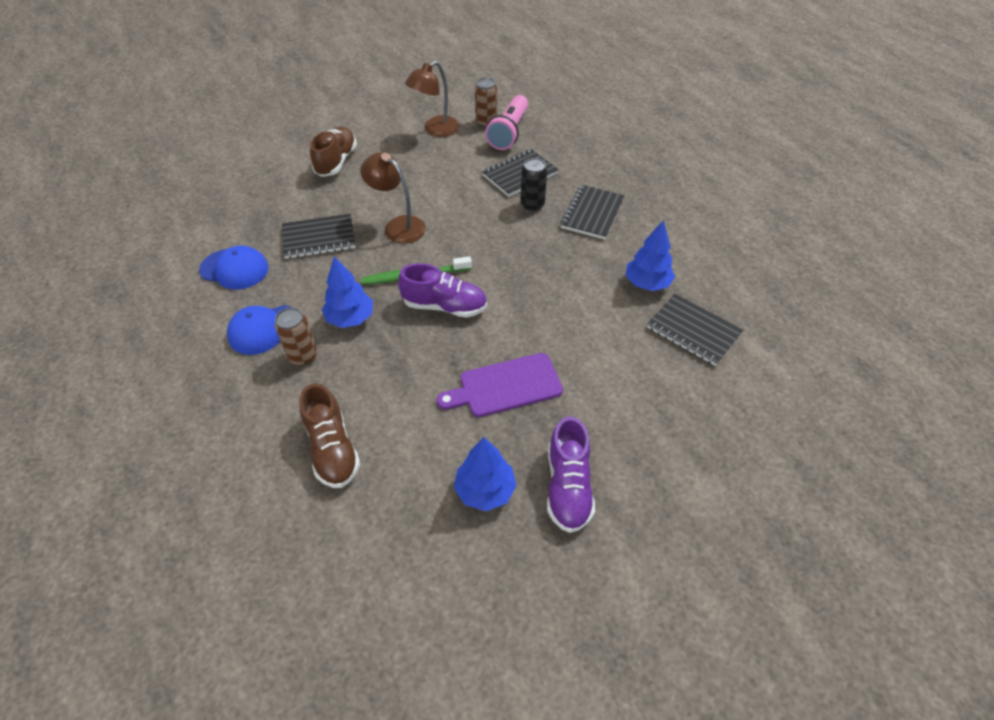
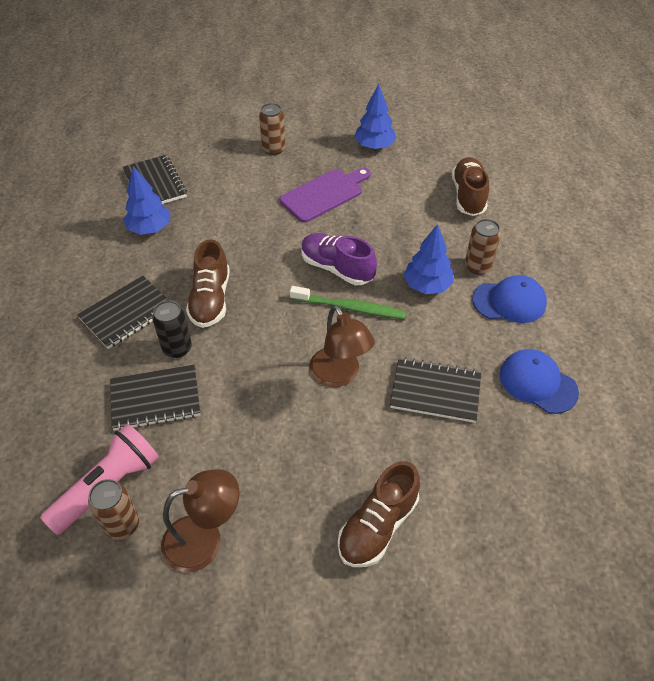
camera: 155 degrees left, 0 degrees up
purple cutting board [437,353,563,417] -> purple cutting board turned 45 degrees counterclockwise [280,167,371,223]
purple shoe [547,416,595,533] -> none
none -> brown shoe [186,239,230,328]
none -> brown can [259,103,286,155]

